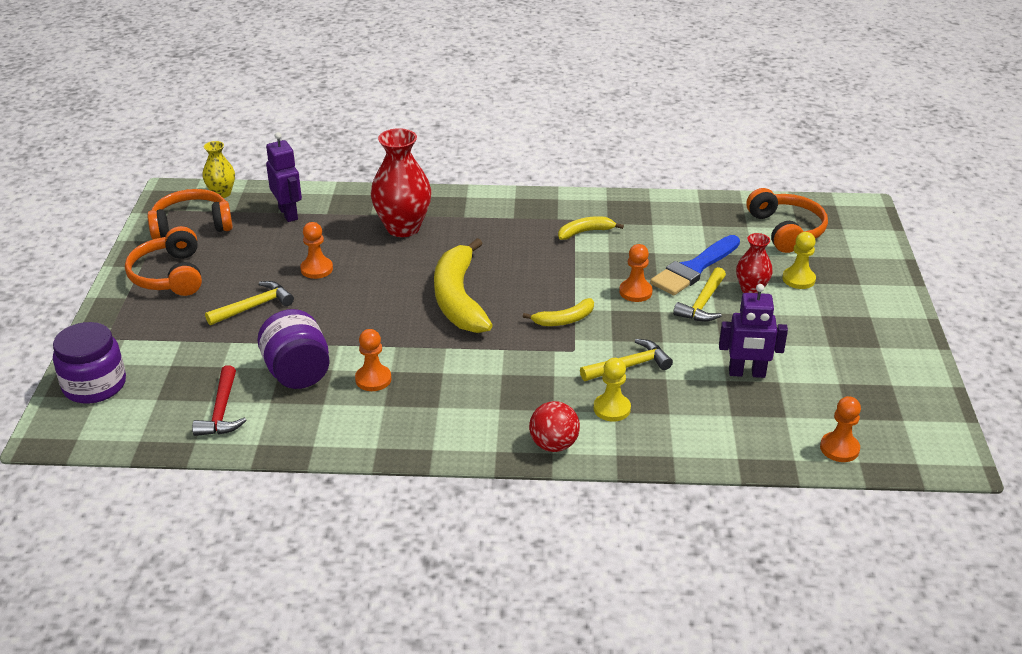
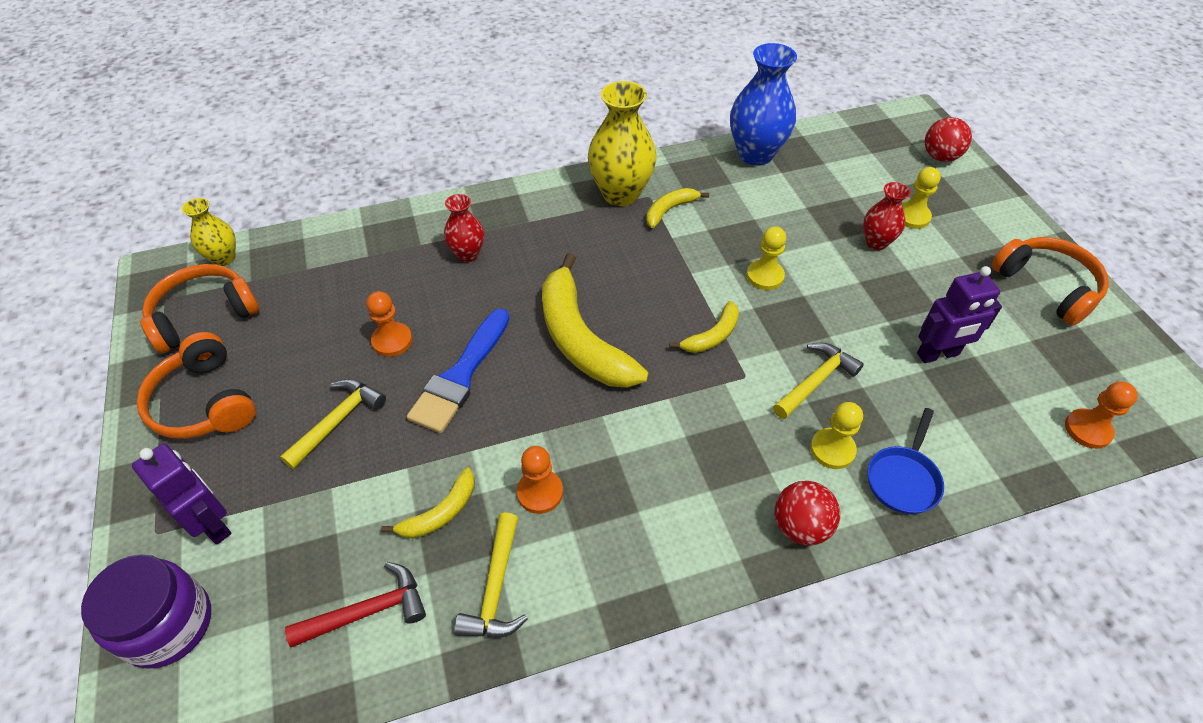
camera: 20 degrees left, 15 degrees up
red hammer [192,365,247,436] -> red hammer turned 90 degrees counterclockwise [285,562,426,647]
purple jar [258,309,330,389] -> yellow banana [381,467,475,539]
purple robot [266,132,302,222] -> purple robot moved to [132,444,232,545]
red vase [371,128,431,237] -> red vase [444,194,484,262], size x0.56
orange pawn [619,244,653,302] -> yellow pawn [747,226,786,290]
blue brush [650,235,740,295] -> blue brush moved to [407,309,510,433]
yellow hammer [673,267,726,322] -> yellow hammer moved to [454,512,528,638]
orange headphones [746,188,828,253] -> orange headphones moved to [991,237,1109,326]
none -> yellow vase [588,81,656,206]
none -> blue vase [730,43,797,166]
none -> blue pan [868,408,944,514]
none -> red ball [925,117,972,162]

